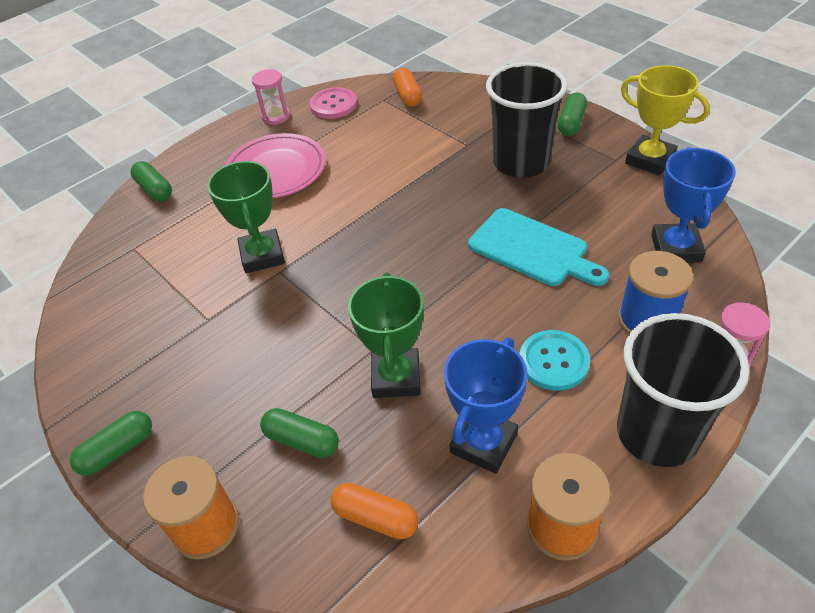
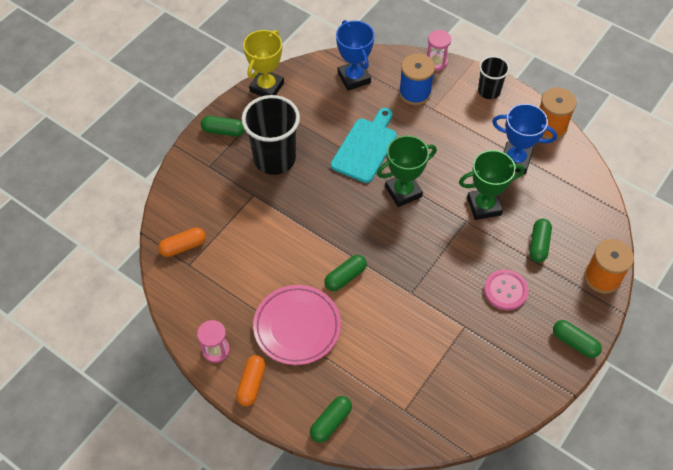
camera: 105 degrees left, 10 degrees up
green trophy [207,161,285,273] -> green trophy moved to [377,135,437,207]
pink button [310,87,357,119] -> pink button moved to [484,269,529,310]
orange capsule [331,483,418,539] -> orange capsule moved to [236,355,266,406]
turquoise button [520,330,590,391] -> none
black cup [617,313,750,467] -> black cup [478,56,510,99], size x0.57
blue trophy [651,147,736,263] -> blue trophy turned 75 degrees clockwise [336,20,375,91]
none -> green capsule [324,255,367,291]

